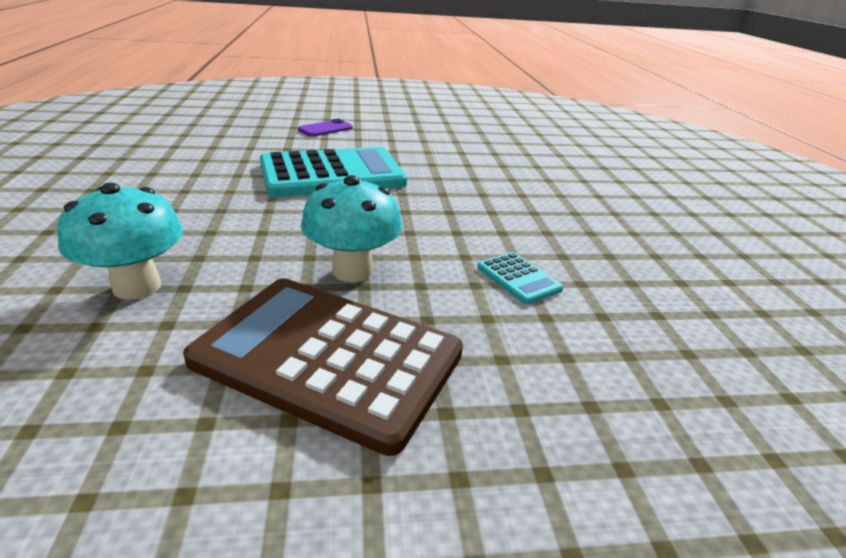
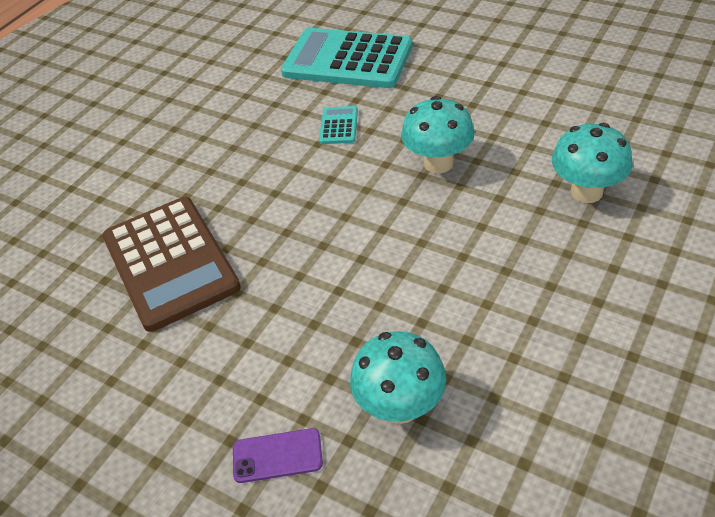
camera: 135 degrees left, 15 degrees up
brown calculator [183,278,463,456] -> brown calculator moved to [102,197,241,332]
turquoise calculator [260,147,407,197] -> turquoise calculator moved to [281,28,413,88]
none -> turquoise mushroom [350,331,446,424]

